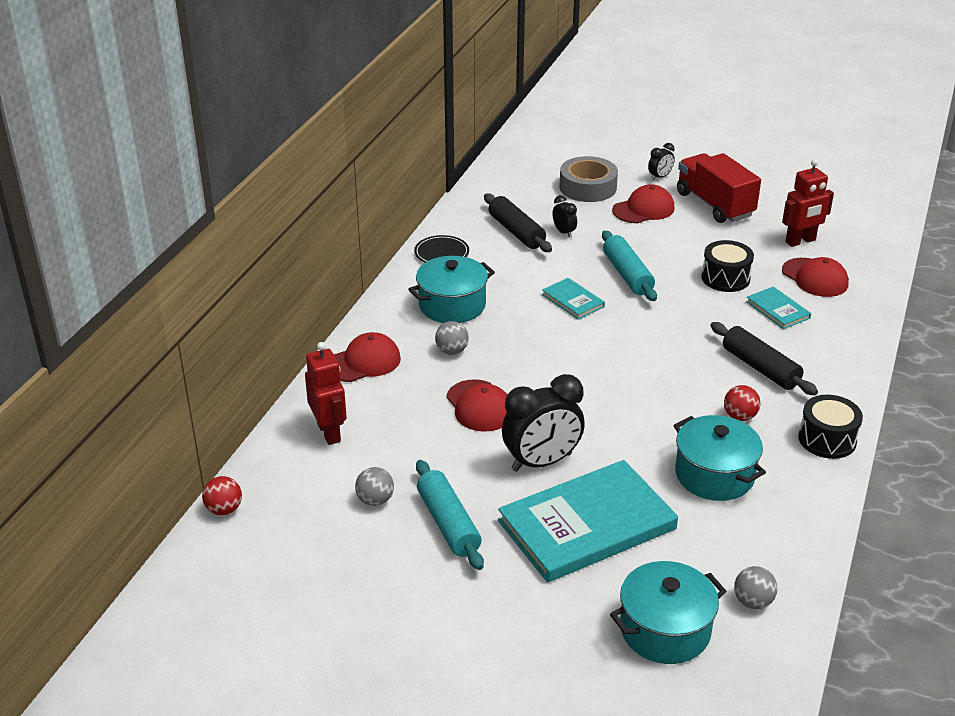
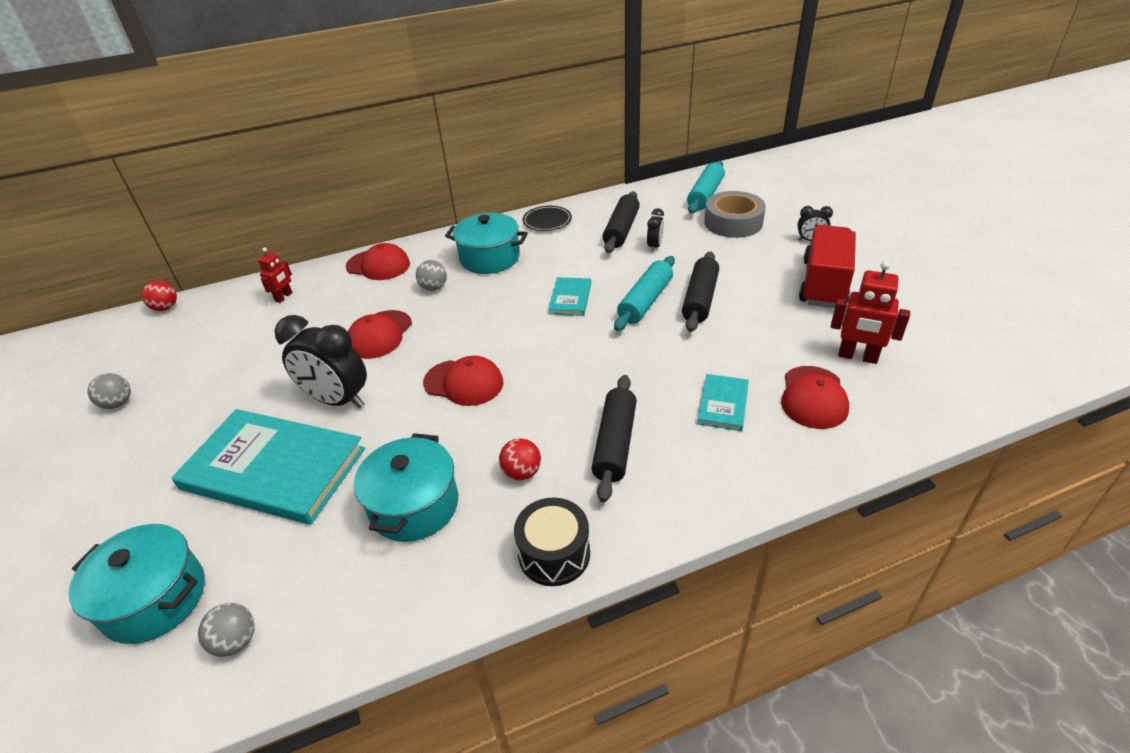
camera: 50 degrees right, 5 degrees up
red robot [305,342,347,445] -> red robot [258,248,293,303], size x0.61
grey ball [355,467,394,506] -> grey ball moved to [87,373,131,409]
turquoise rolling pin [416,460,484,570] -> turquoise rolling pin moved to [687,161,725,214]
red cap [612,184,674,223] -> red cap moved to [423,356,503,406]
black drum [701,240,754,292] -> none
none -> black rolling pin [682,251,719,332]

